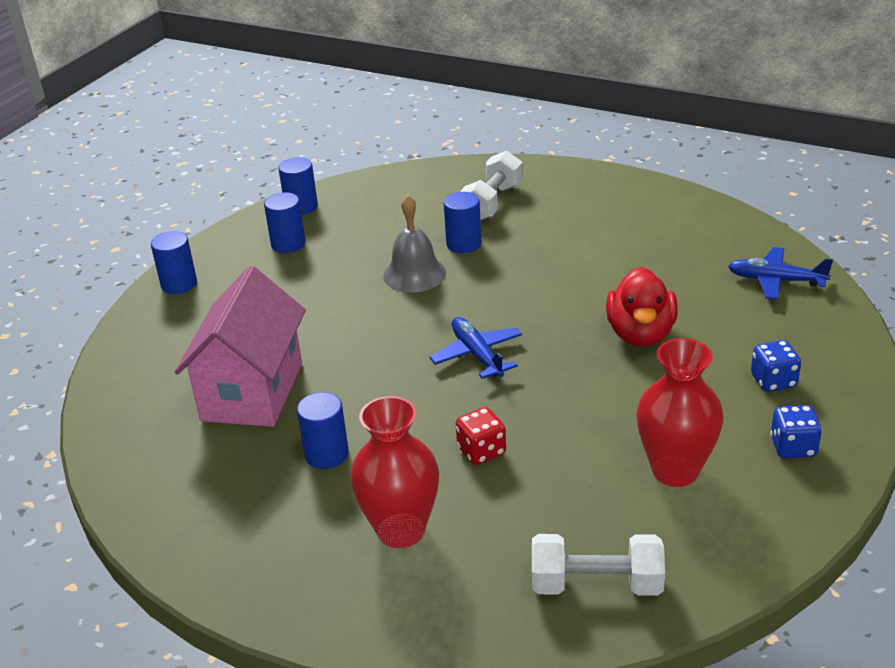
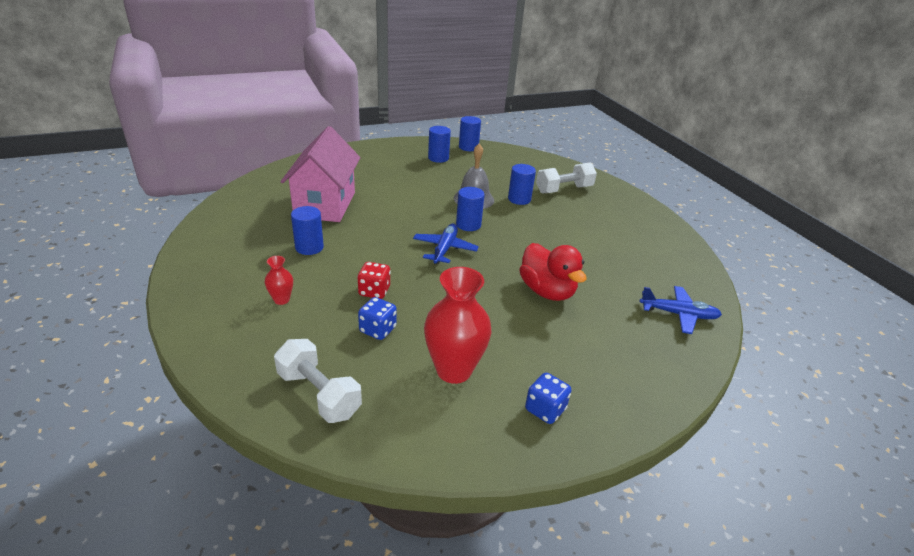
camera: 35 degrees right, 0 degrees up
blue cylinder [151,231,197,294] -> blue cylinder moved to [456,187,485,231]
pink house [175,266,306,427] -> pink house turned 45 degrees counterclockwise [281,126,360,222]
red vase [350,396,439,548] -> red vase [265,256,293,305], size x0.48
red duck [606,267,678,347] -> red duck turned 75 degrees counterclockwise [519,243,587,301]
blue plane [728,247,833,300] -> blue plane turned 135 degrees clockwise [639,286,722,334]
blue dice [751,340,801,392] -> blue dice moved to [358,297,397,340]

